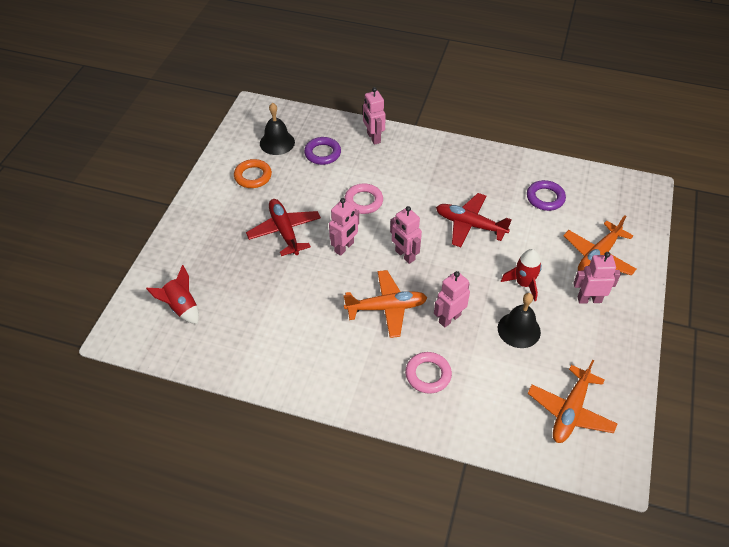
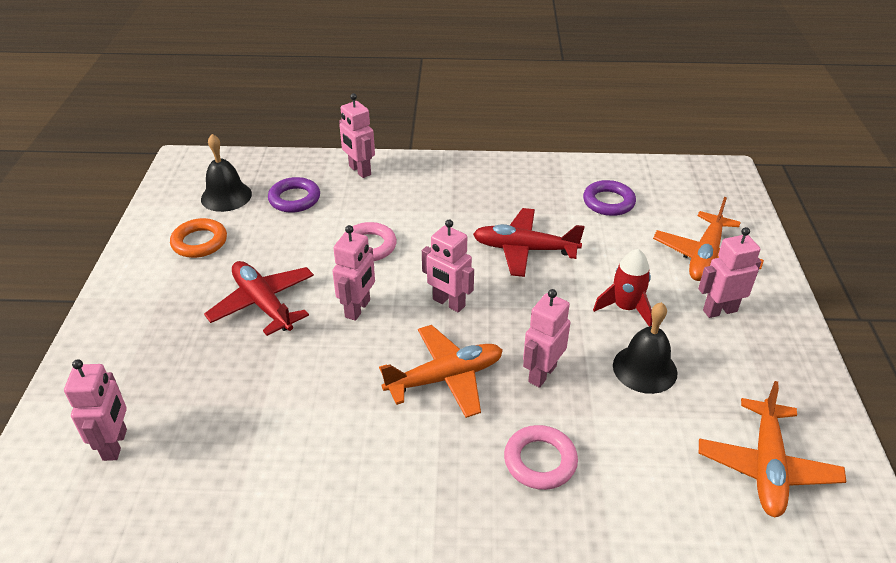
camera: 15 degrees left, 10 degrees down
red rocket [146,265,199,324] -> pink robot [64,359,127,461]

